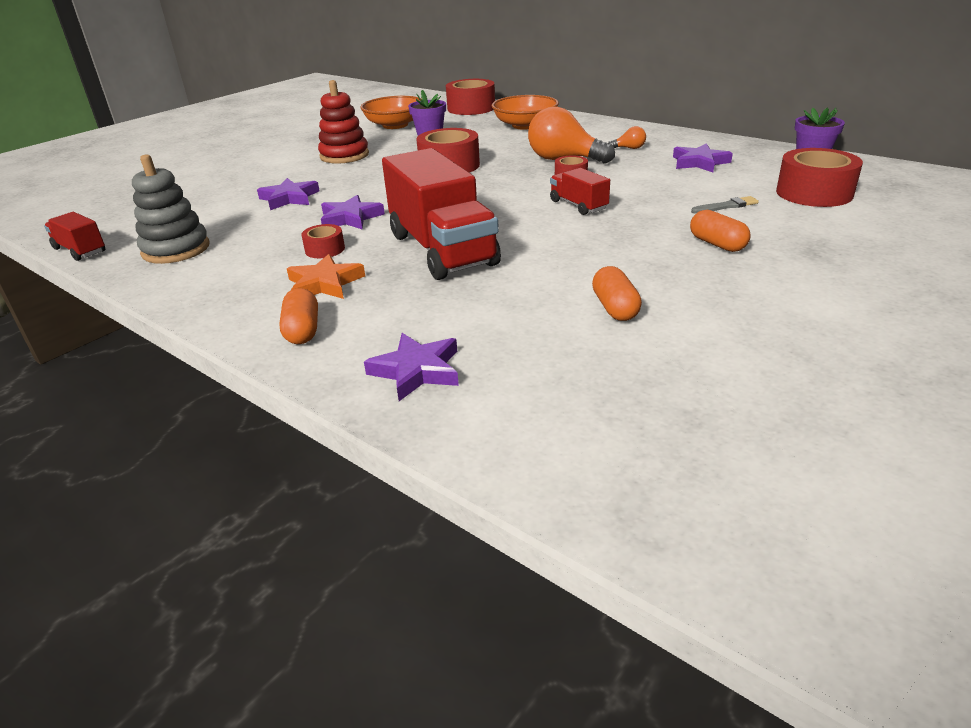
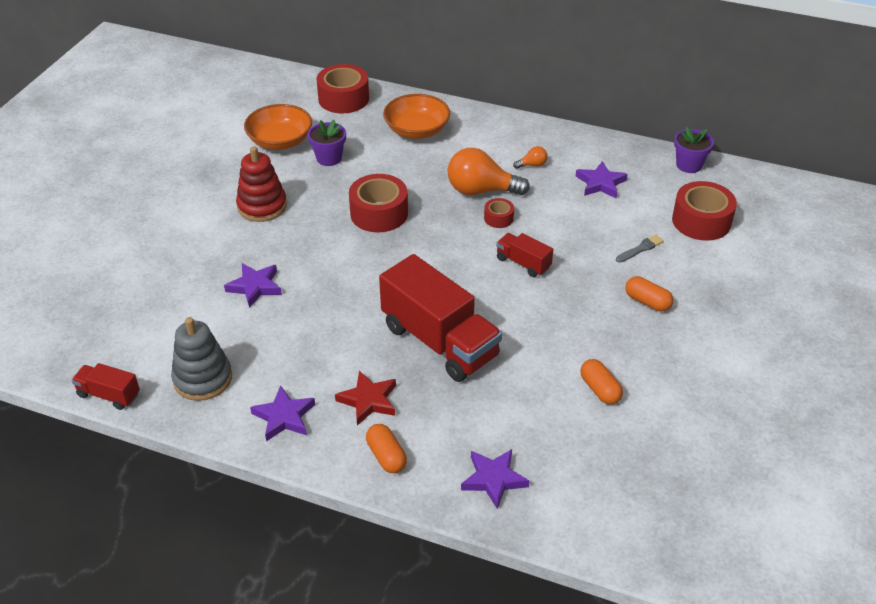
camera: 20 degrees left, 10 degrees up
orange star [287,254,365,299] -> red star [335,371,396,425]
red tape [301,224,345,258] -> none
purple star [321,195,385,230] -> purple star moved to [250,385,315,441]

